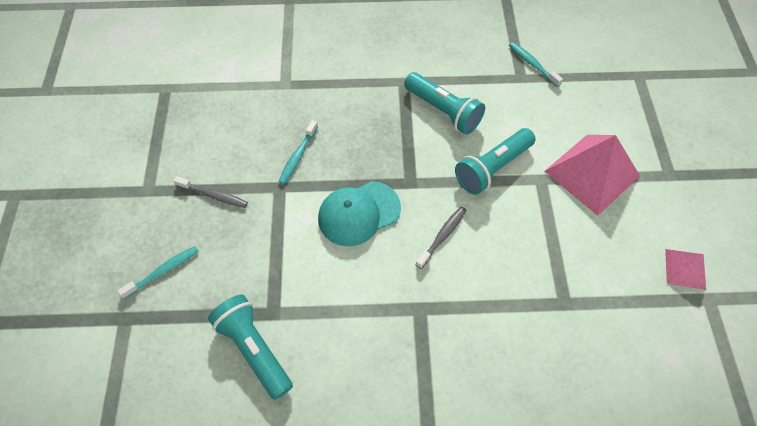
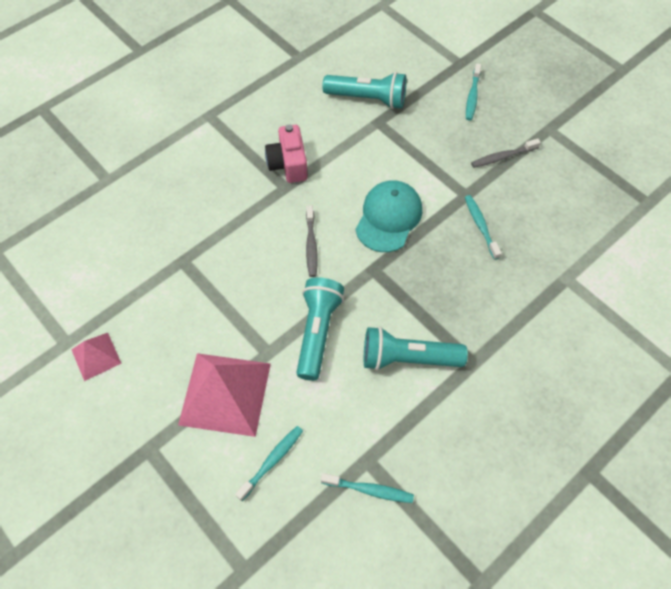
camera: 140 degrees right, 0 degrees up
none -> turquoise toothbrush [235,426,303,501]
none -> pink camera [265,124,308,183]

